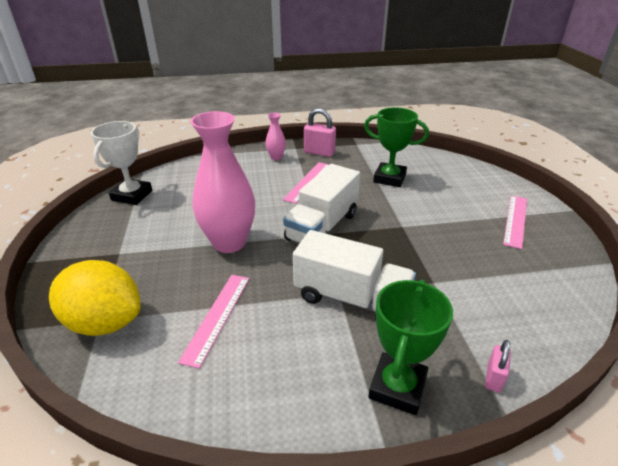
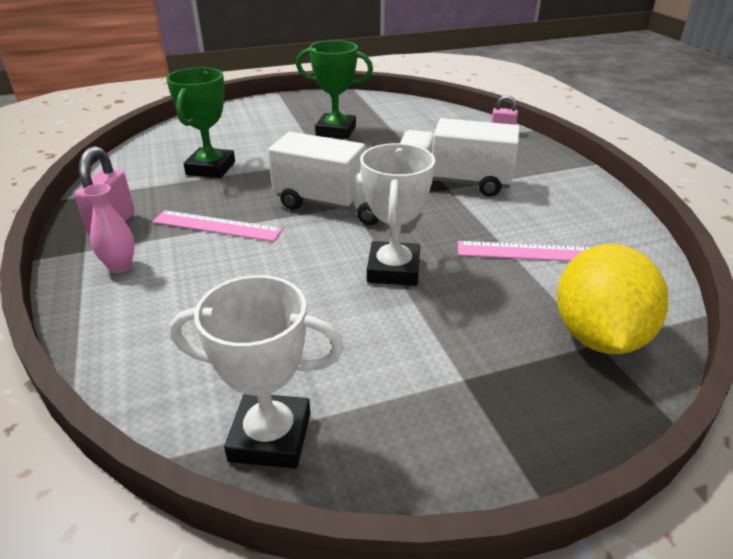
camera: 100 degrees left, 0 degrees up
pink vase [190,111,255,253] -> white trophy [360,143,435,286]
white truck [293,230,416,319] -> white truck turned 90 degrees counterclockwise [400,118,520,197]
green trophy [368,280,453,415] -> green trophy moved to [296,40,373,139]
pink ruler [503,195,527,249] -> none

